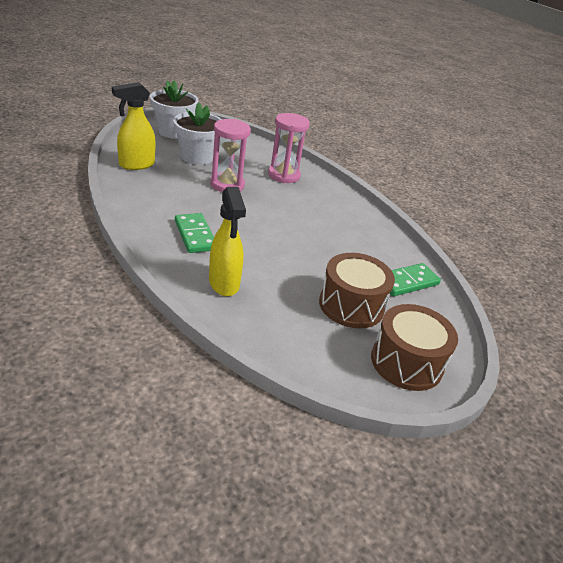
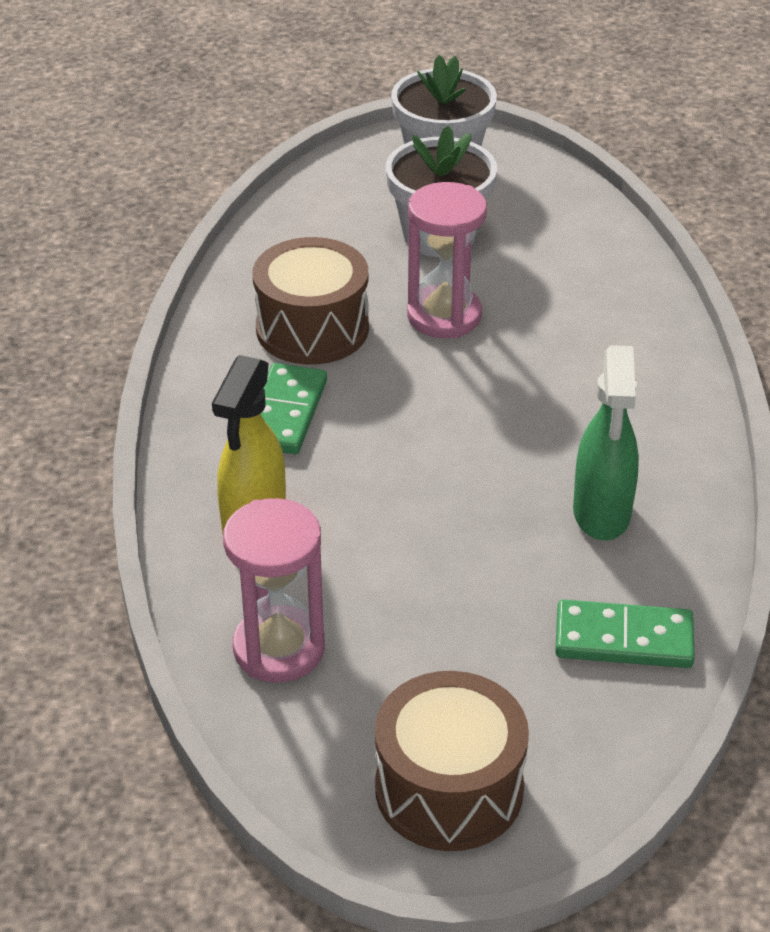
camera: 40 degrees right, 5 degrees up
yellow spray bottle [112,82,155,170] -> none
pink hourglass [268,113,310,183] -> pink hourglass moved to [223,498,325,683]
brown drum [319,253,395,328] -> brown drum moved to [252,237,369,365]
none -> green spray bottle [573,345,639,541]

